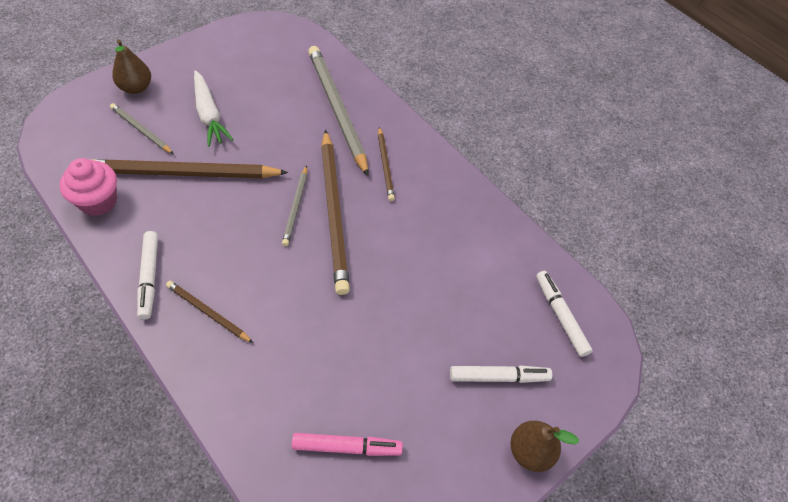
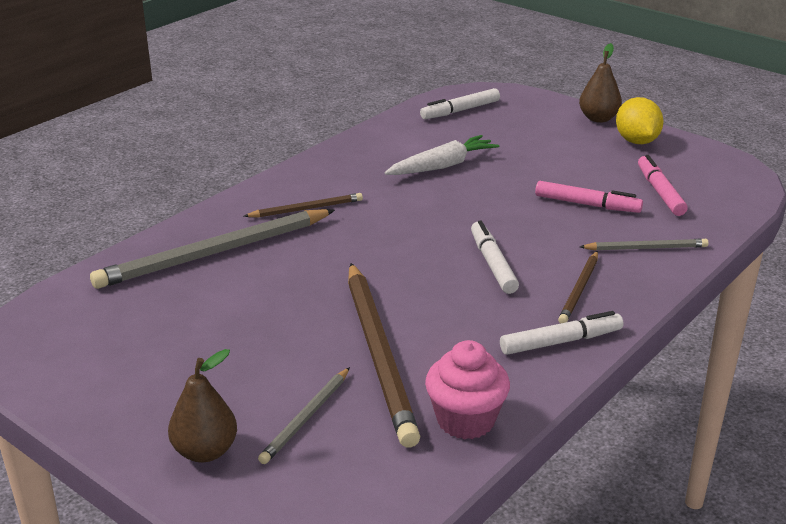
camera: 95 degrees left, 25 degrees down
white carrot [194,70,233,146] -> white carrot moved to [384,135,499,175]
grey pencil [282,165,307,246] -> grey pencil moved to [580,239,709,251]
brown pencil [321,130,350,295] -> none
white marker [450,365,552,383] -> white marker moved to [471,220,519,294]
none -> pink marker [535,181,643,213]
none -> yellow lemon [616,97,664,144]

